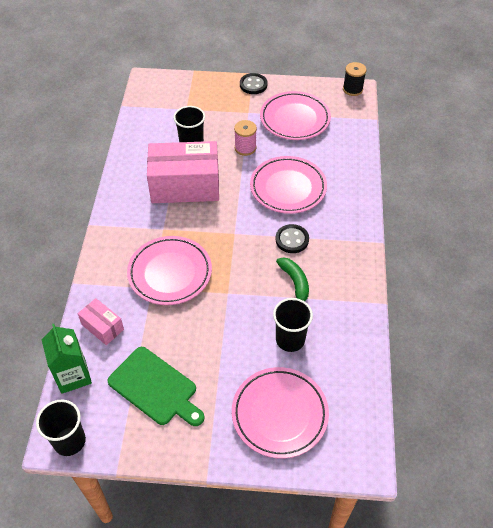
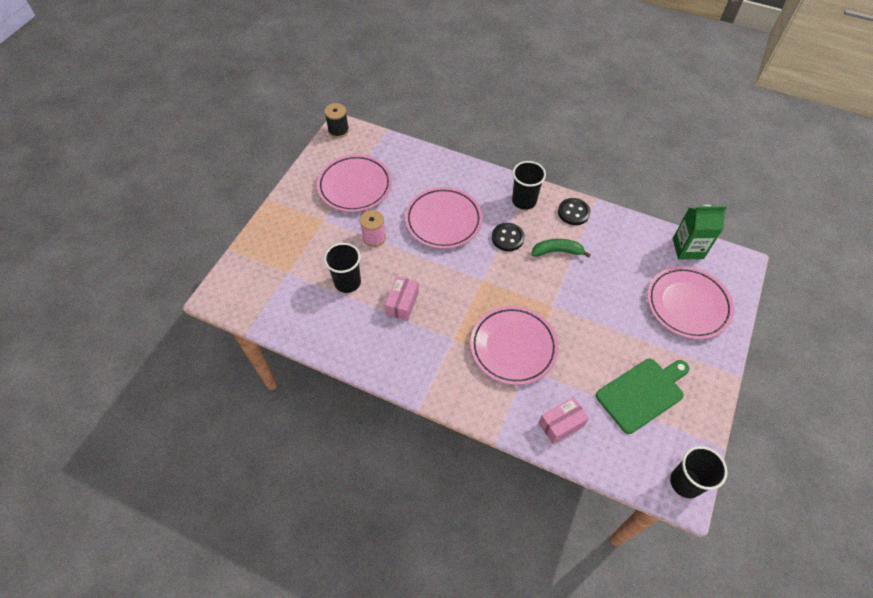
camera: 70 degrees left, 5 degrees up
green carton [42,324,92,394] -> green carton moved to [673,205,727,260]
pink box [147,141,219,203] -> pink box [385,276,419,321], size x0.47
black button [240,73,267,94] -> black button moved to [558,198,590,225]
black cup [273,298,313,352] -> black cup moved to [512,161,546,210]

